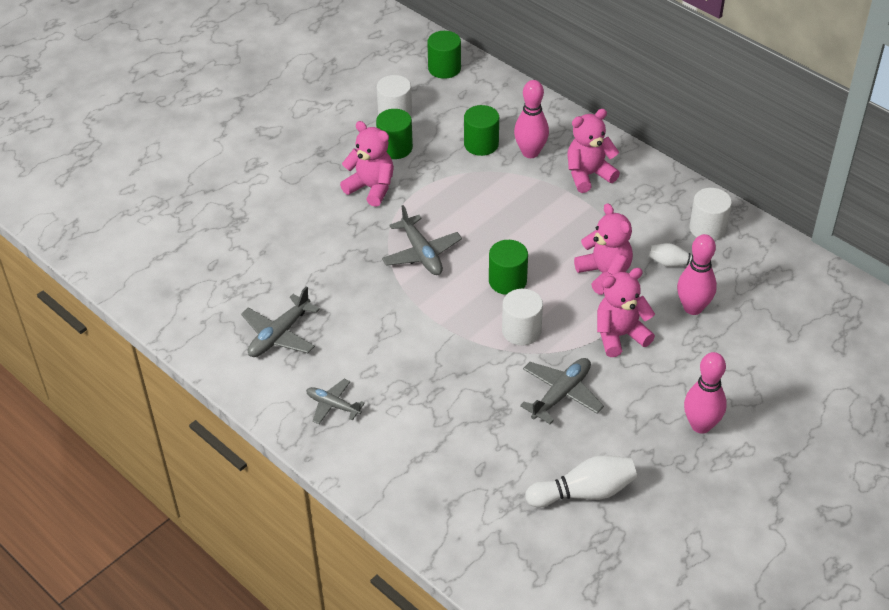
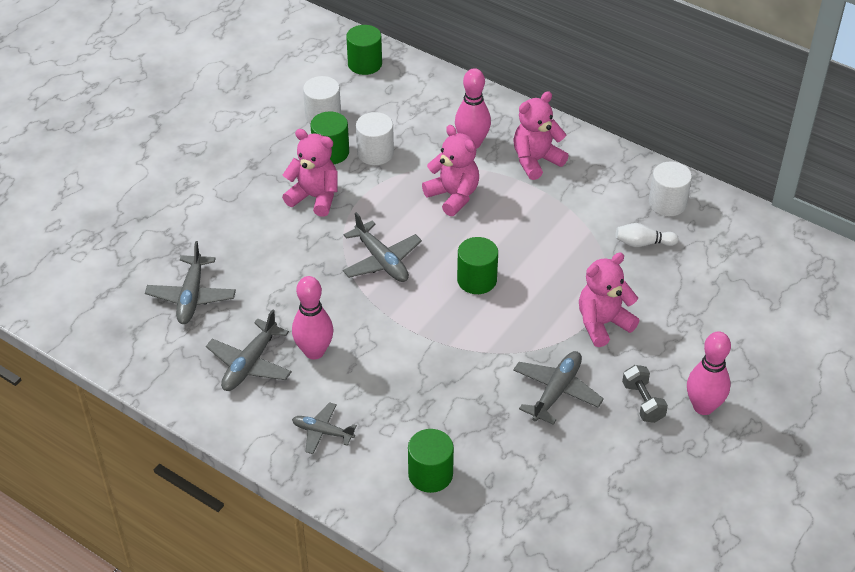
camera: 10 degrees left, 0 degrees up
green cylinder [464,105,499,156] -> green cylinder moved to [408,429,454,493]
white cylinder [502,289,543,345] -> white cylinder moved to [356,112,394,165]
white bowling pin [525,455,637,508] -> none
pink teddy bear [574,203,633,295] -> pink teddy bear moved to [422,125,479,216]
pink bowling pin [677,234,717,315] -> pink bowling pin moved to [292,276,333,359]
none -> grey plane [145,241,236,324]
none -> grey dumbbell [622,365,668,423]

